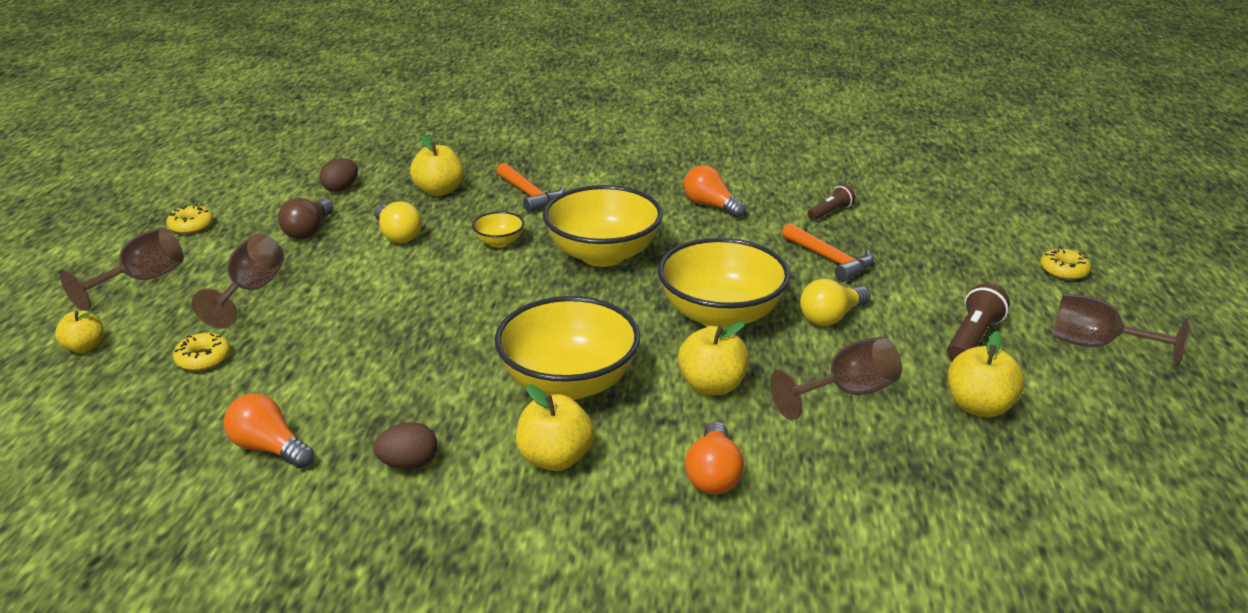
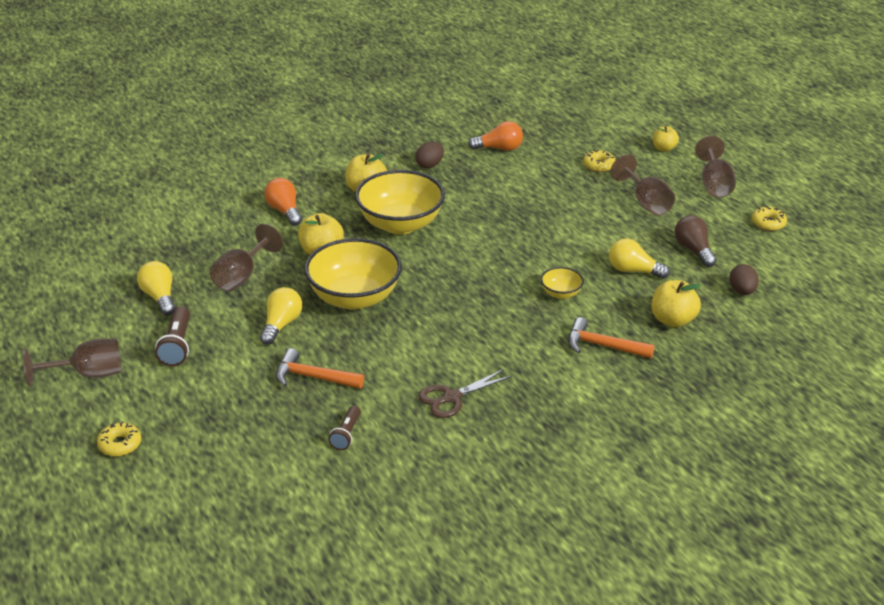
camera: 145 degrees right, 5 degrees up
yellow bowl [543,185,663,267] -> none
orange light bulb [684,165,746,218] -> brown scissors [418,369,512,418]
yellow apple [948,331,1025,417] -> yellow light bulb [137,261,175,315]

